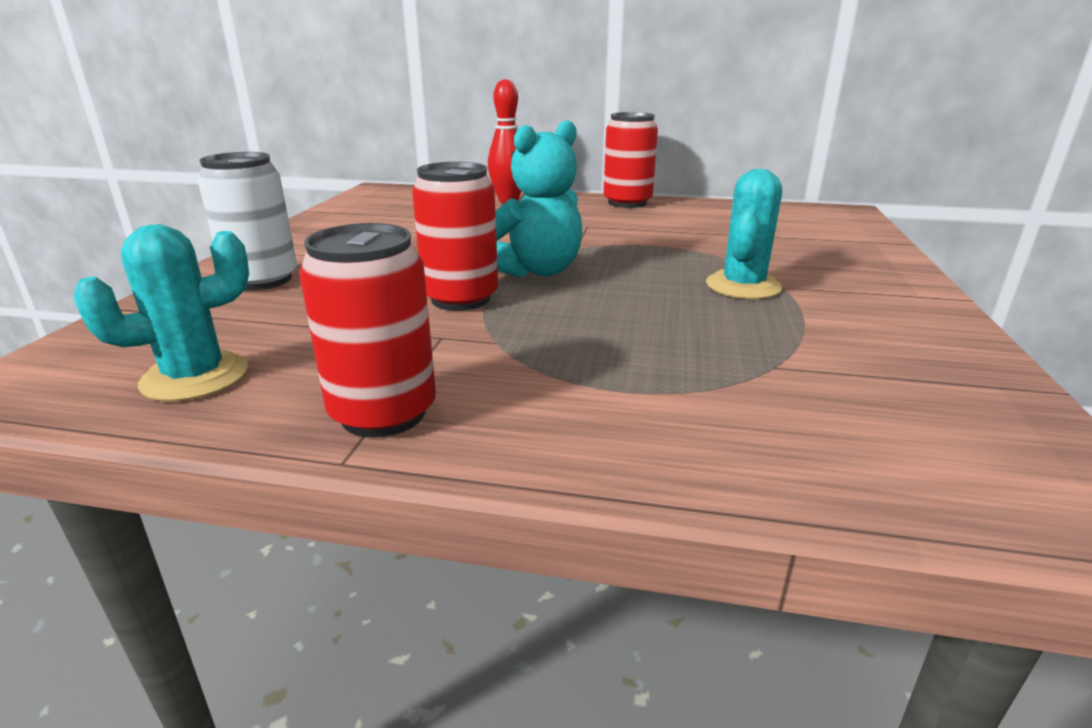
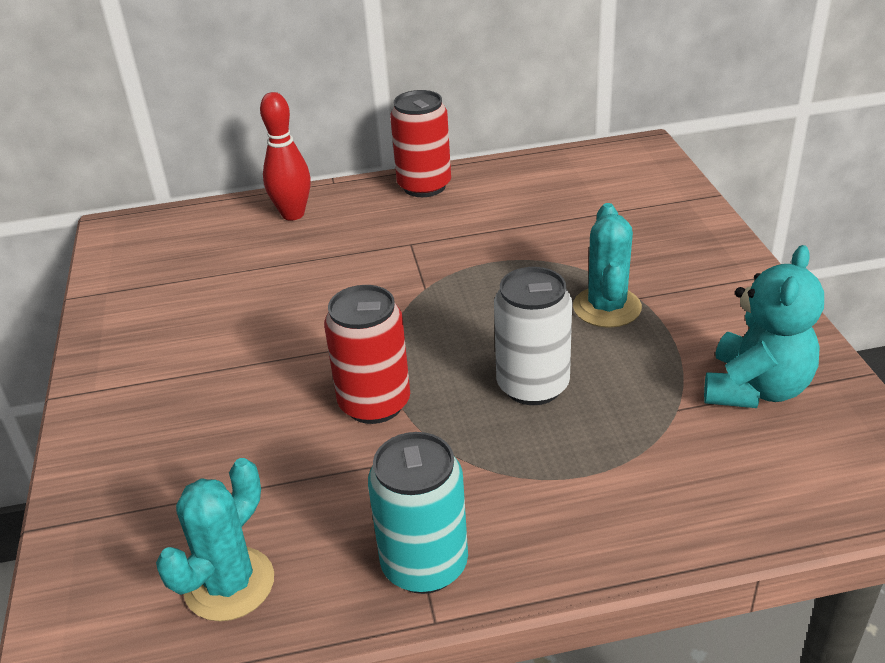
camera: 20 degrees left, 10 degrees up
white can [198,152,297,290] -> white can moved to [494,267,572,405]
red can [299,223,436,438] -> turquoise can [368,432,468,594]
turquoise teddy bear [495,120,583,277] -> turquoise teddy bear moved to [704,245,824,408]

